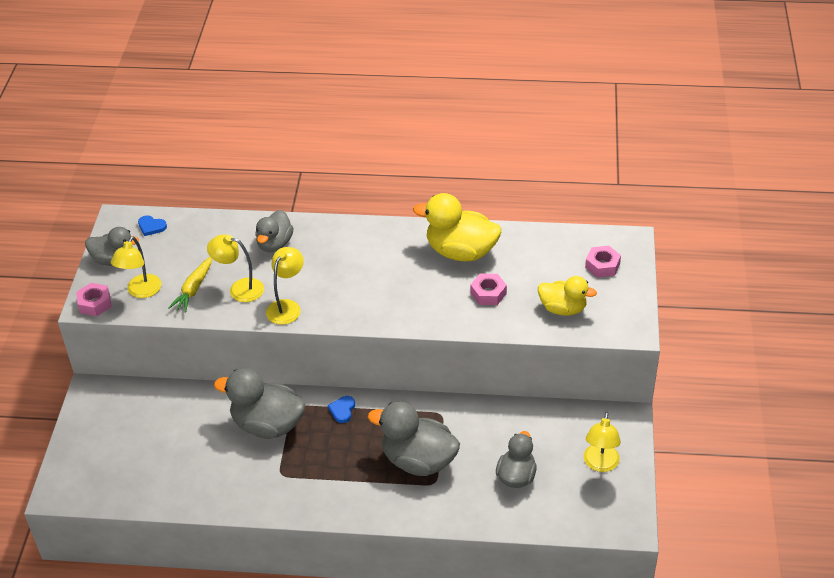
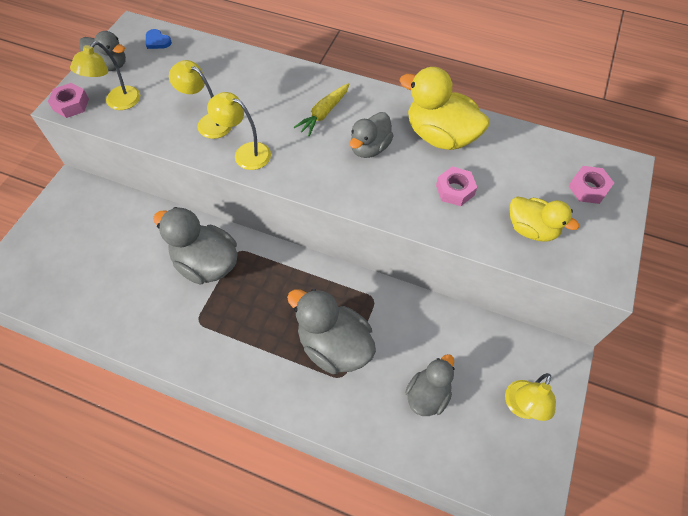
camera: 15 degrees right, 15 degrees up
yellow carrot [168,257,212,313] -> yellow carrot moved to [293,83,349,136]
grey duck [255,210,294,252] -> grey duck moved to [350,112,394,158]
yellow lamp [266,247,304,325] -> yellow lamp turned 105 degrees counterclockwise [207,92,271,170]
blue heart [328,396,355,423] -> none

